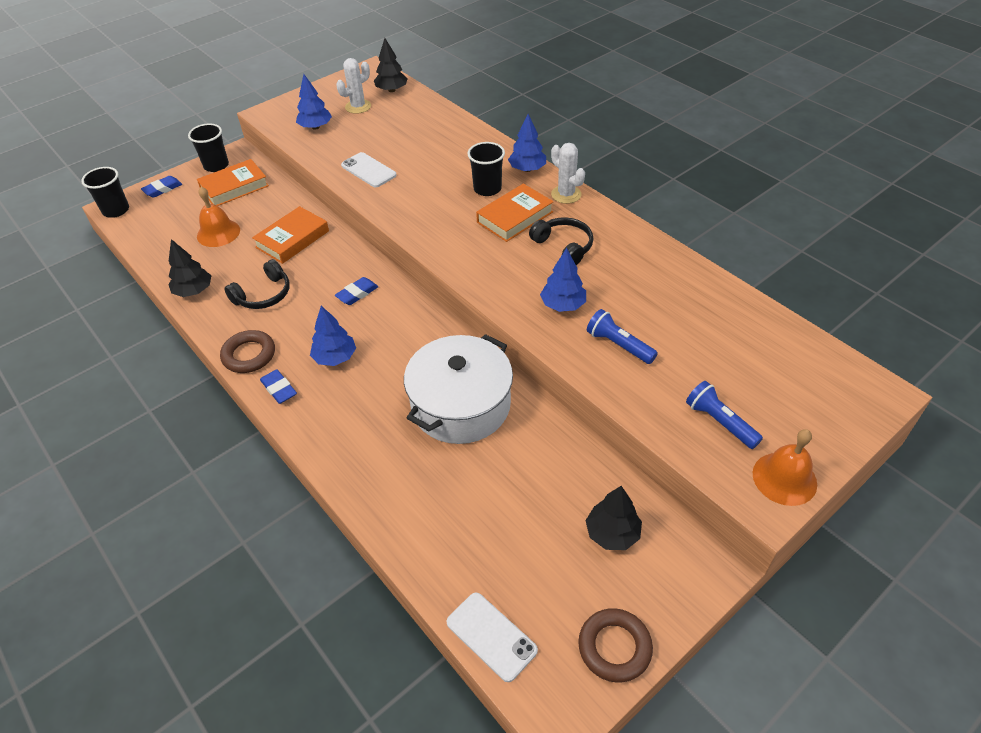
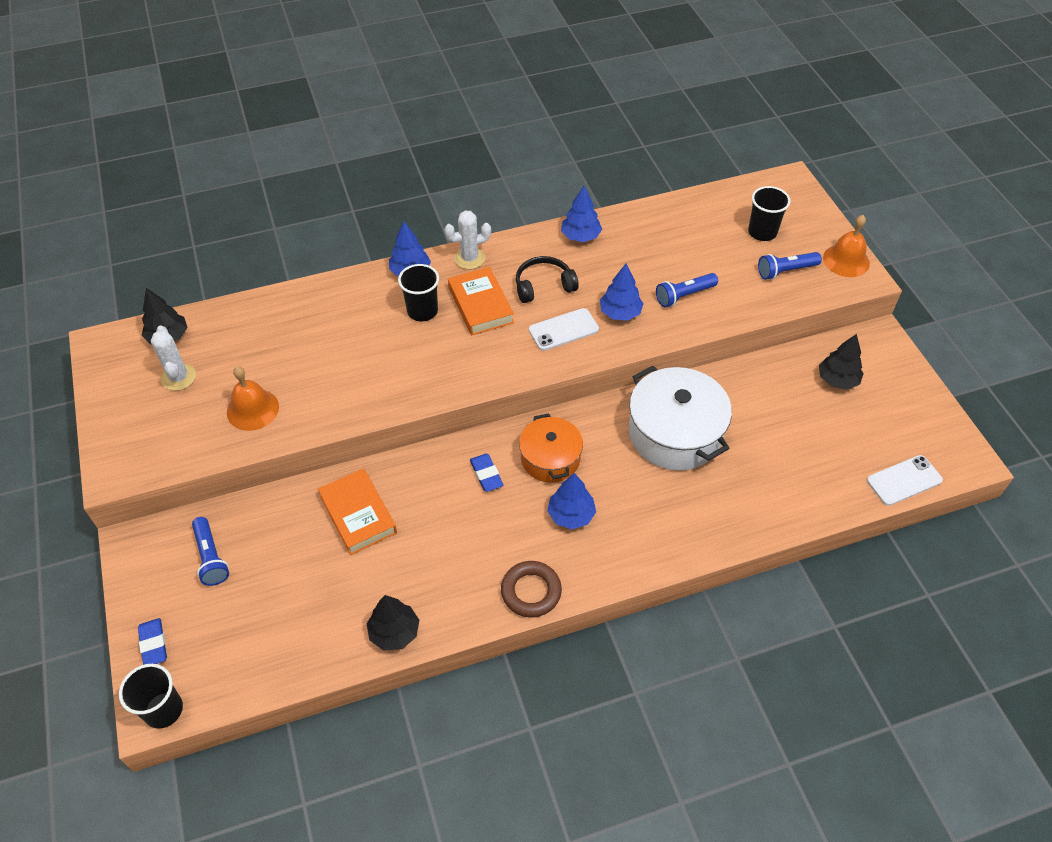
camera: 70 degrees left, 5 degrees up
black cup [188,123,229,172] -> black cup moved to [748,186,791,241]
orange book [197,159,269,206] -> blue flashlight [192,517,229,586]
orange bell [197,187,240,247] -> orange bell moved to [227,366,279,431]
black headphones [224,259,290,309] -> none
blue eraser [260,370,297,404] -> none
blue tree [296,74,332,130] -> blue tree moved to [561,186,602,242]
white phone [341,152,397,187] -> white phone moved to [529,308,599,351]
brown ring [578,608,653,682] -> none
none -> orange pot [519,413,583,483]

